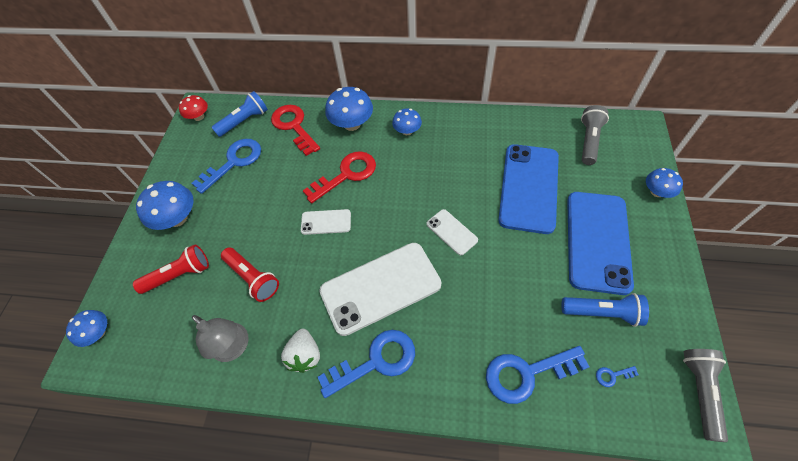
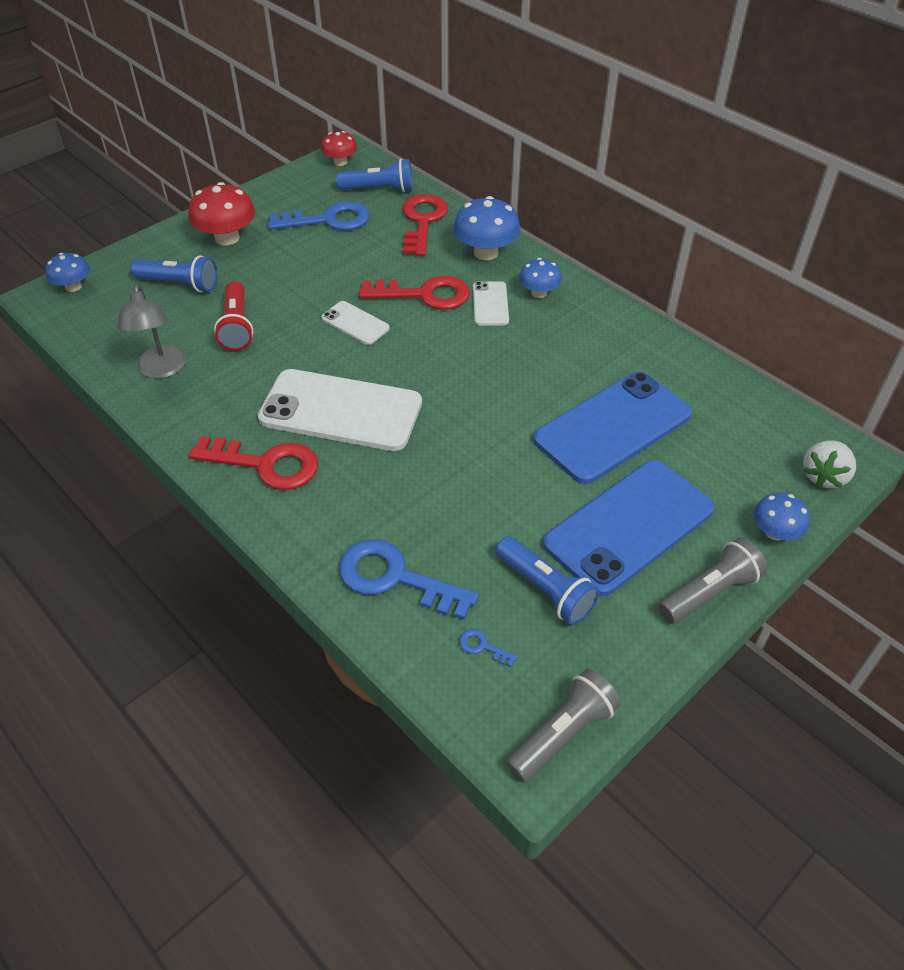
camera: 35 degrees right, 10 degrees down
red flashlight [133,244,209,294] -> blue flashlight [131,255,217,292]
blue mushroom [136,181,194,230] -> red mushroom [188,182,256,246]
white strawberry [281,329,320,373] -> white strawberry moved to [803,441,856,488]
blue key [318,330,415,398] -> red key [189,436,318,490]
white phone [427,209,478,255] -> white phone moved to [473,281,509,326]
grey flashlight [581,105,609,165] -> grey flashlight moved to [658,538,767,624]

